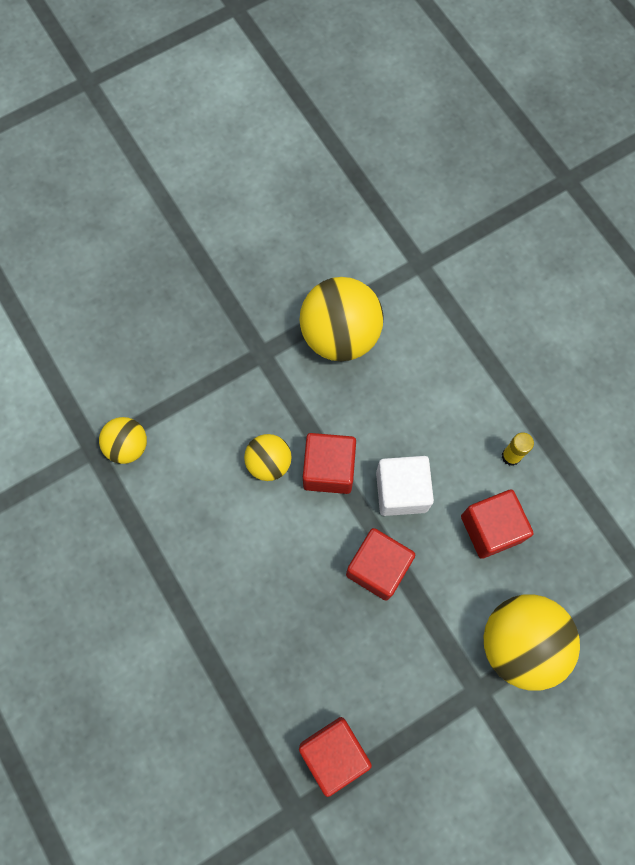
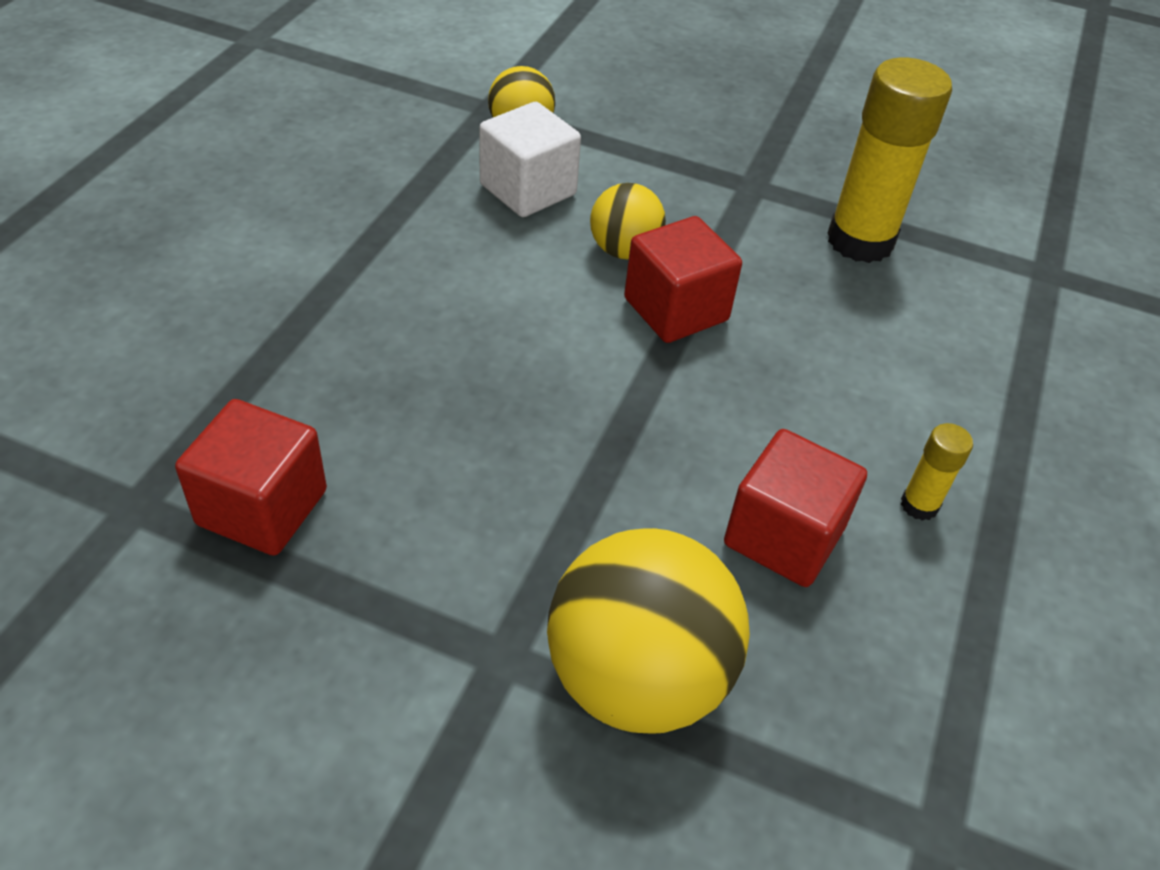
camera: 50 degrees right, 25 degrees down
yellow ball [299,277,384,361] -> yellow glue stick [827,57,952,263]
red cube [346,528,415,601] -> none
white cube [376,456,434,516] -> white cube moved to [479,102,581,217]

